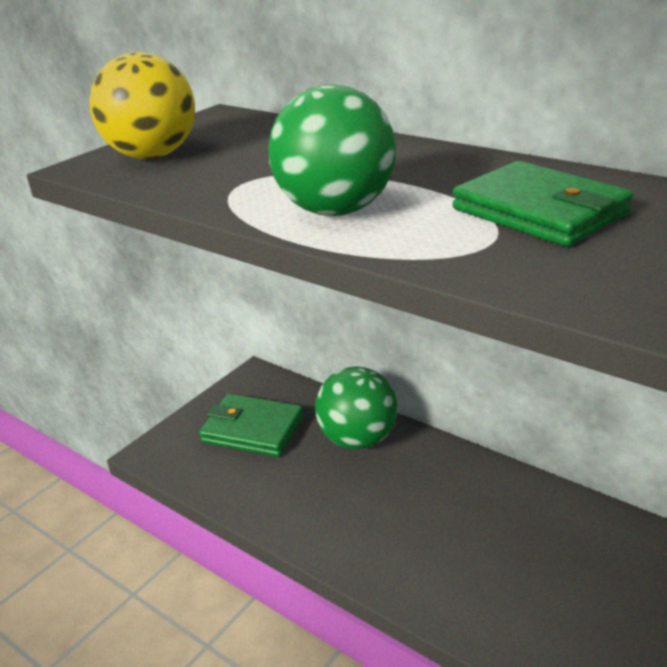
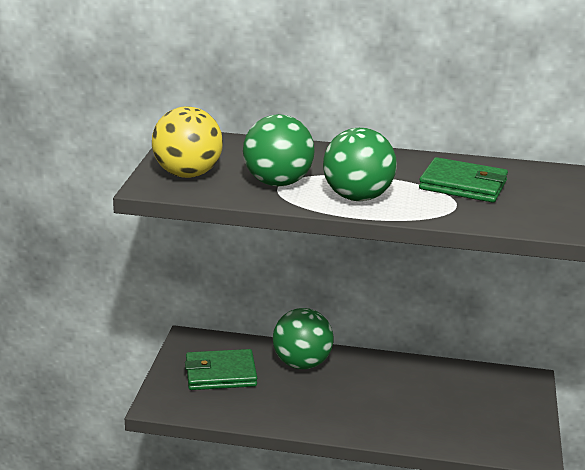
camera: 30 degrees left, 5 degrees down
none -> green ball [243,114,315,186]

